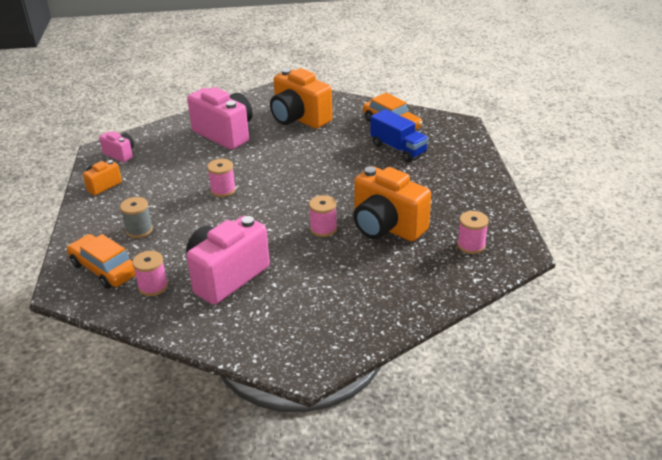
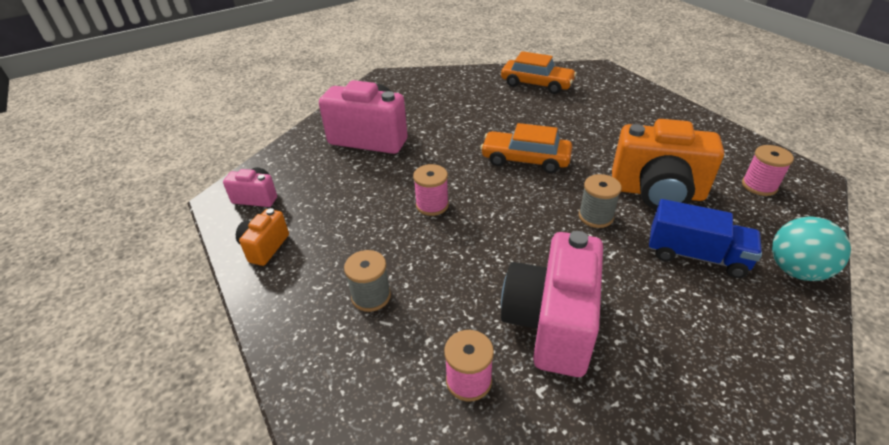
camera: 25 degrees left, 5 degrees up
orange car [67,234,136,289] -> orange car moved to [480,123,572,173]
orange camera [270,68,332,129] -> none
pink spool [309,195,337,237] -> grey spool [579,174,622,228]
blue truck [370,109,429,162] -> blue truck moved to [649,199,762,278]
none -> turquoise ball [772,217,851,281]

